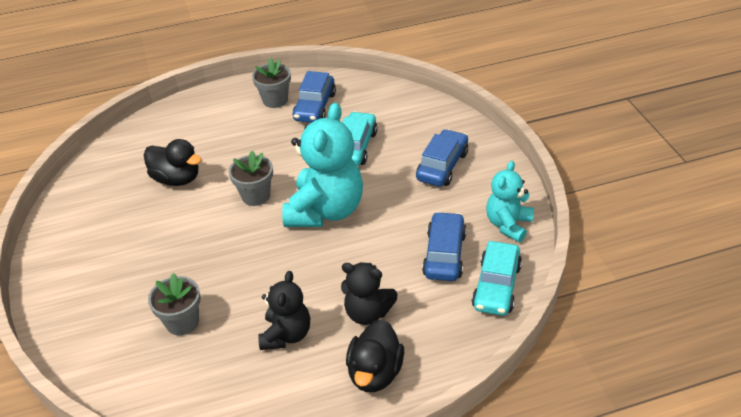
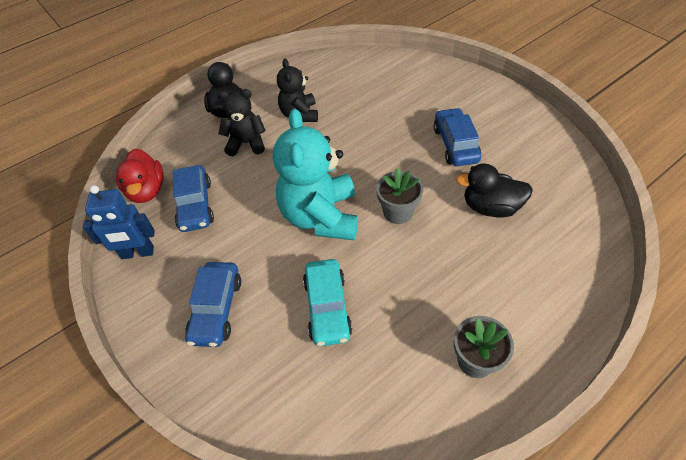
camera: 160 degrees right, 10 degrees up
grey flower pot [148,273,201,335] -> none
blue car [292,71,336,123] -> blue car moved to [434,108,481,166]
turquoise car [472,241,522,316] -> red duck [116,149,164,203]
turquoise teddy bear [486,161,534,242] -> blue robot [83,185,155,259]

